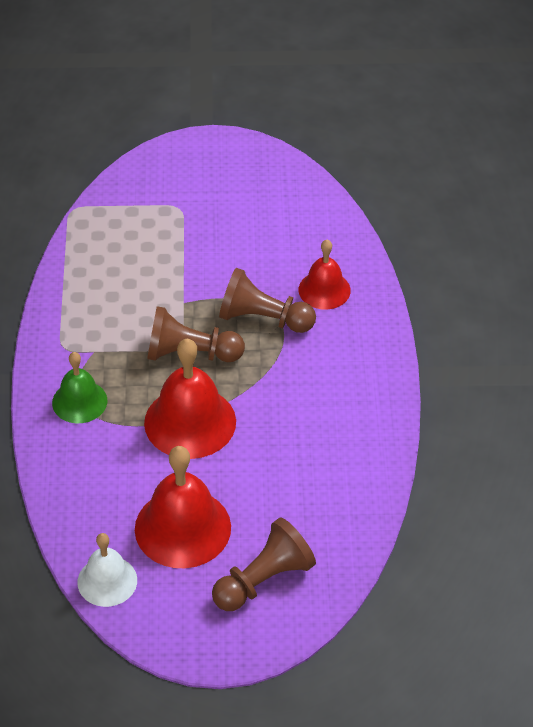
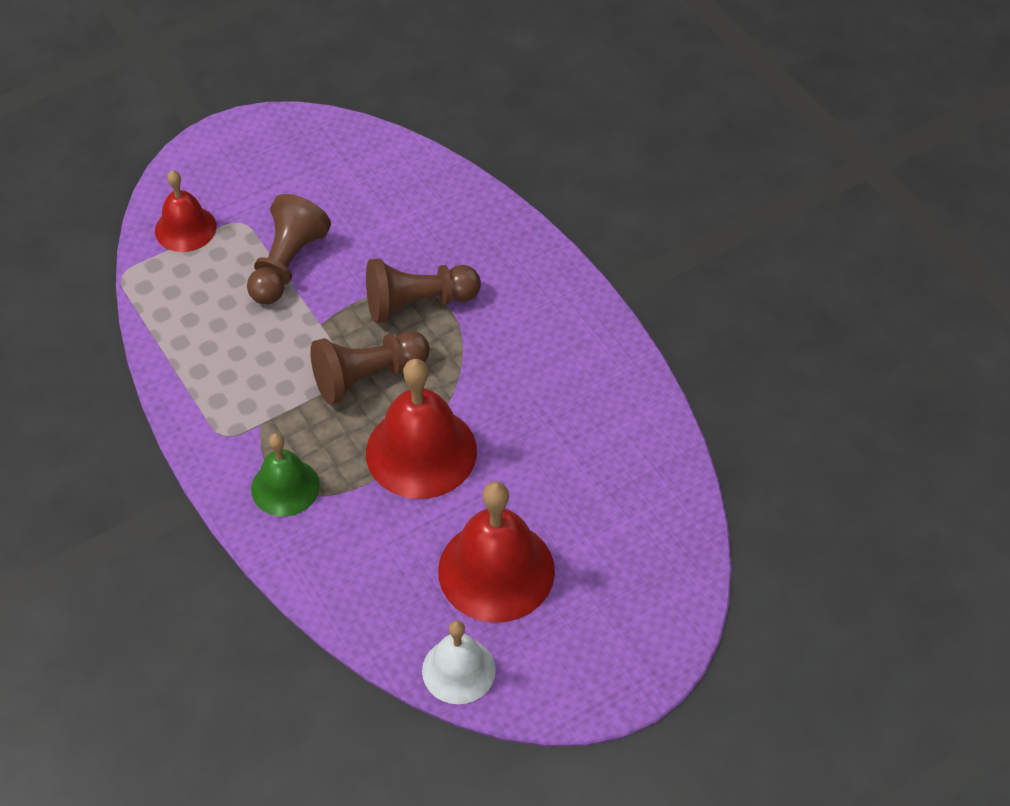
camera: 30 degrees left, 5 degrees up
brown pawn [212,518,316,611] -> brown pawn moved to [247,194,331,304]
red bell [299,240,351,309] -> red bell moved to [155,170,217,252]

